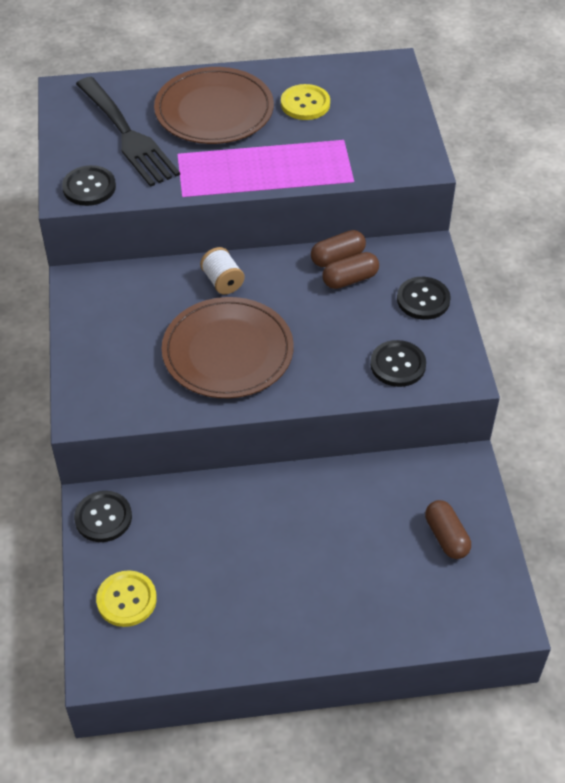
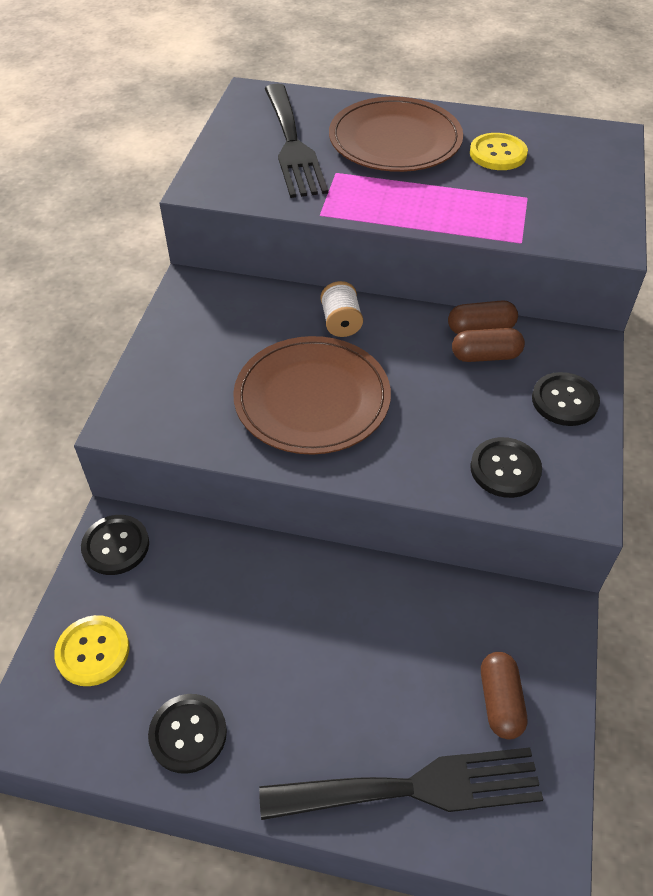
camera: 20 degrees right, 0 degrees up
black button [62,165,116,206] -> black button moved to [148,694,227,774]
none -> black fork [259,747,543,820]

